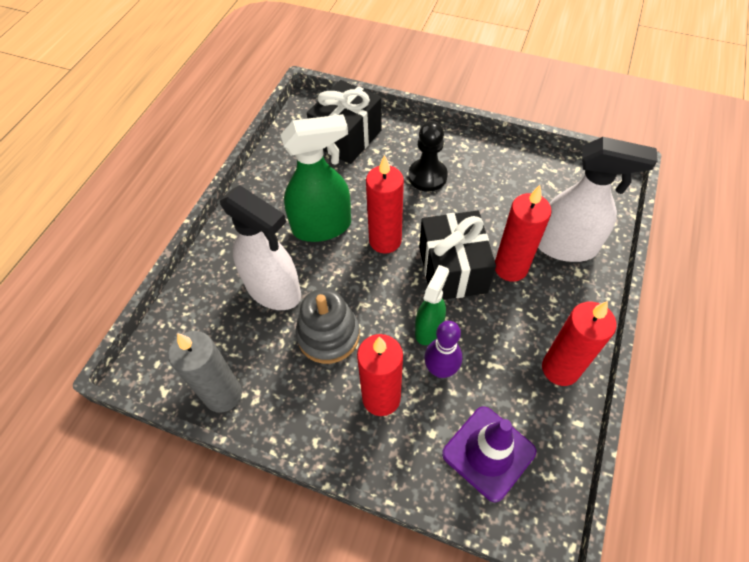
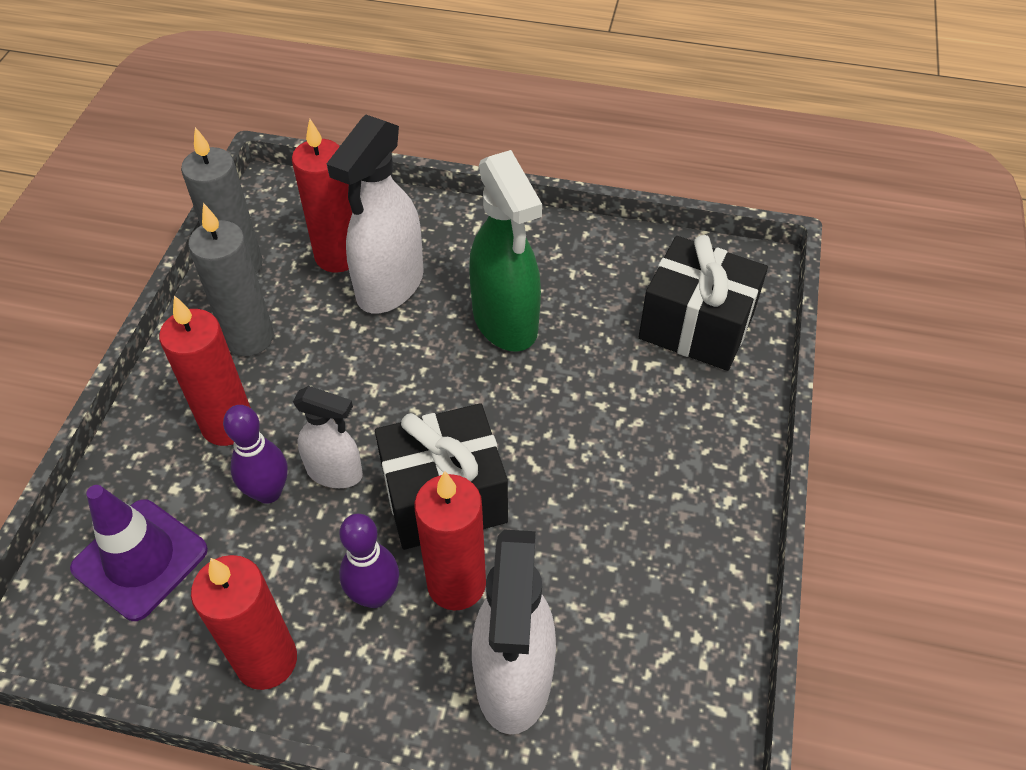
camera: 80 degrees right, 5 degrees down
grey stacking toy [296,289,360,364] -> none
red candle [366,155,404,254] -> red candle moved to [292,119,352,273]
black pawn [408,121,448,192] -> none
green spray bottle [415,265,449,345] -> white spray bottle [293,386,363,488]
none -> grey candle [188,203,274,356]
none -> purple bowling pin [339,514,399,608]

